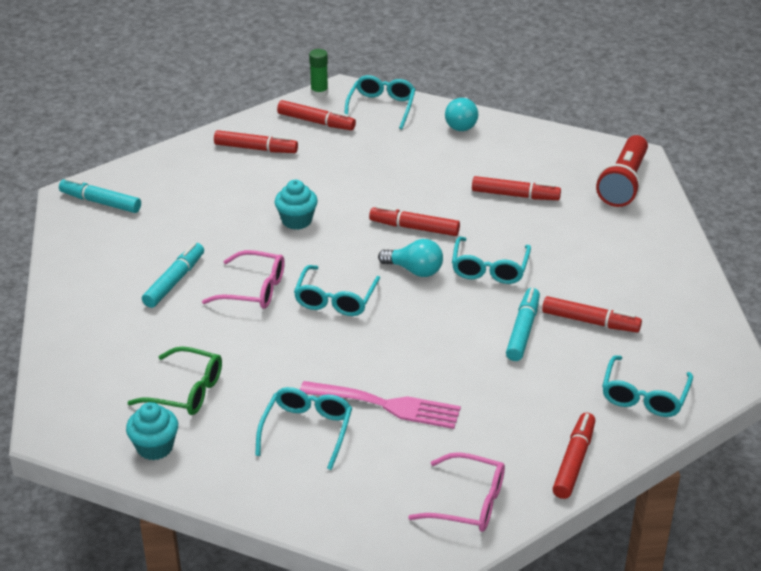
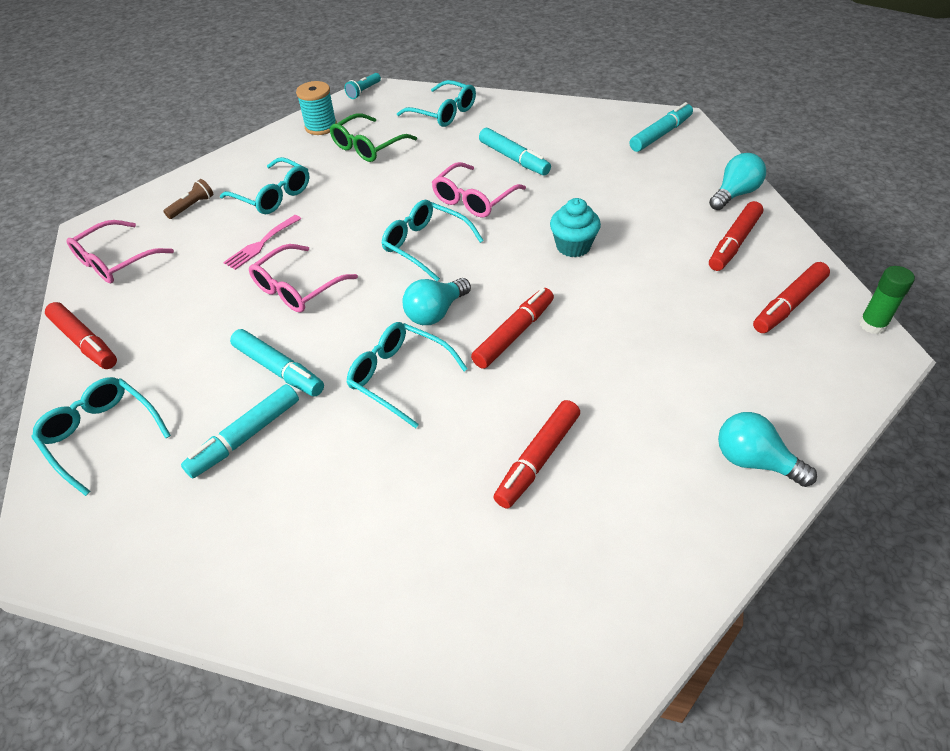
camera: 115 degrees right, 10 degrees up
turquoise cupcake [126,402,178,460] -> turquoise spool [296,81,337,135]
pink fork [300,381,461,429] -> pink fork [223,215,301,270], size x0.60
turquoise glasses [345,75,416,129] -> turquoise glasses moved to [397,80,476,127]
red marker [542,296,642,332] -> turquoise marker [181,384,299,478]
red flashlight [596,135,648,207] -> none
none -> brown flashlight [163,179,213,219]
none -> pink glasses [249,244,358,313]
none -> turquoise flashlight [344,73,381,99]
none -> turquoise light bulb [709,153,766,210]

